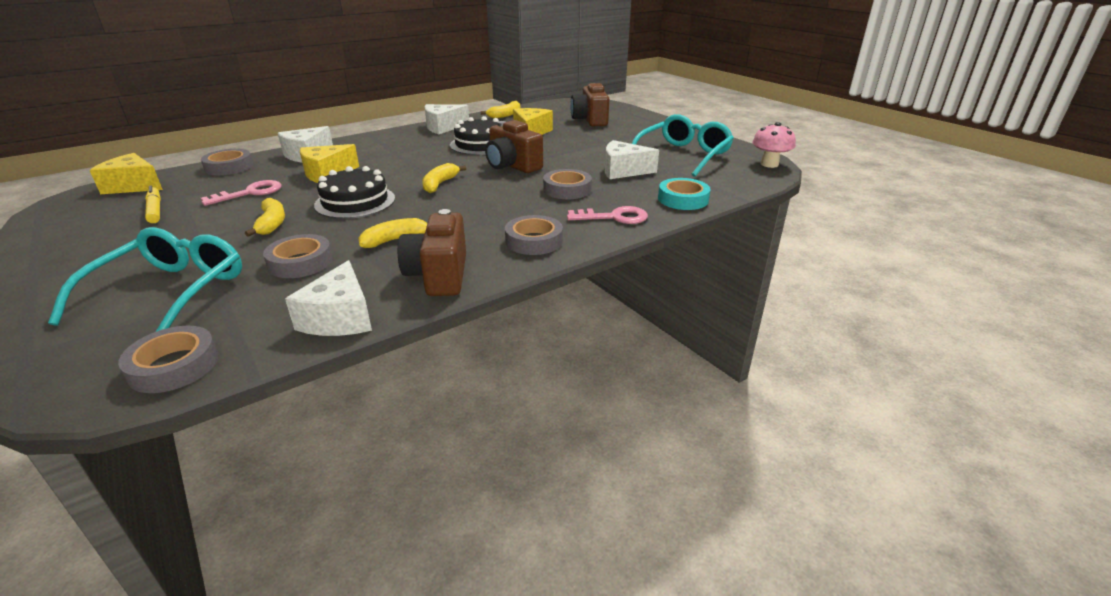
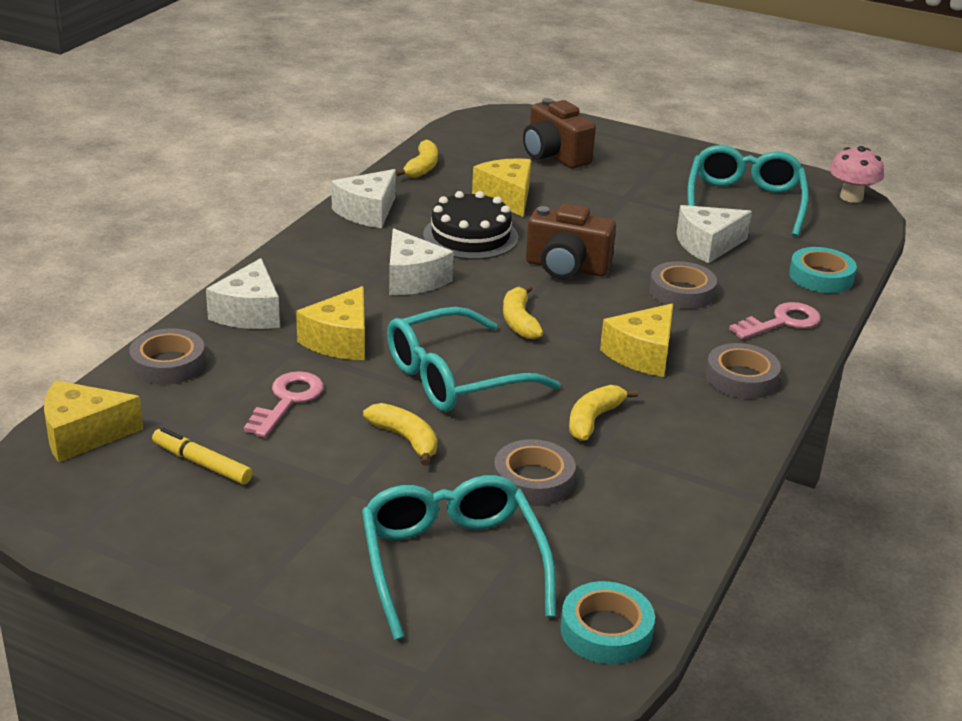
camera: 30 degrees left, 0 degrees up
grey tape [118,326,219,393] -> turquoise tape [560,581,655,664]
white cheese [285,260,372,336] -> white cheese moved to [389,229,453,295]
black cake [314,166,395,219] -> turquoise glasses [387,307,560,412]
brown camera [398,209,466,296] -> none
none -> yellow cheese [600,304,673,377]

